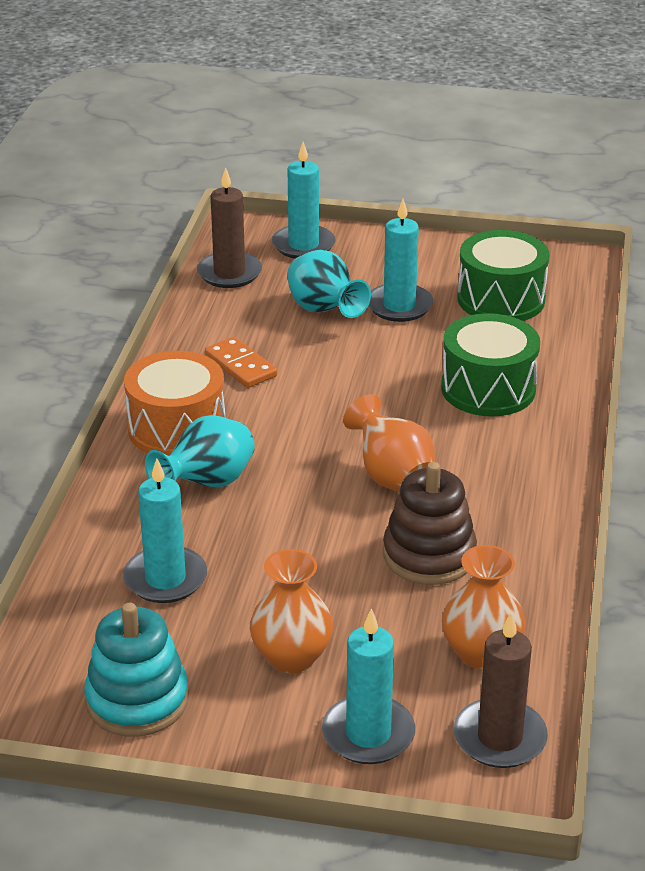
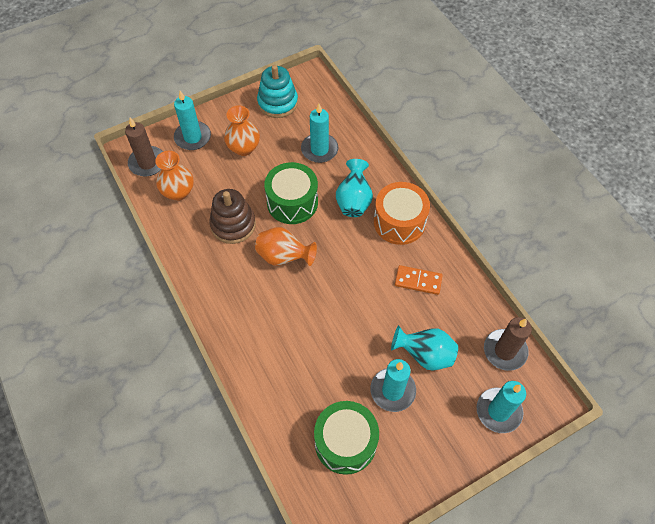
camera: 140 degrees right, 25 degrees up
green drum [441,313,540,416] -> green drum moved to [264,162,318,224]

